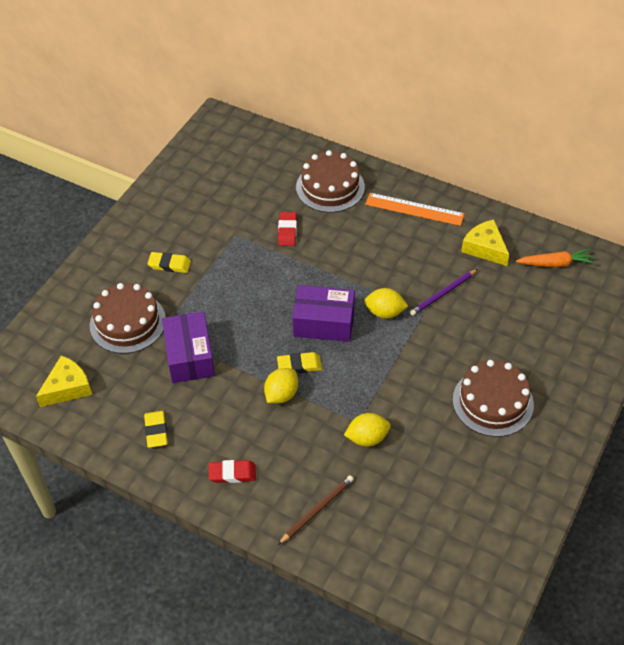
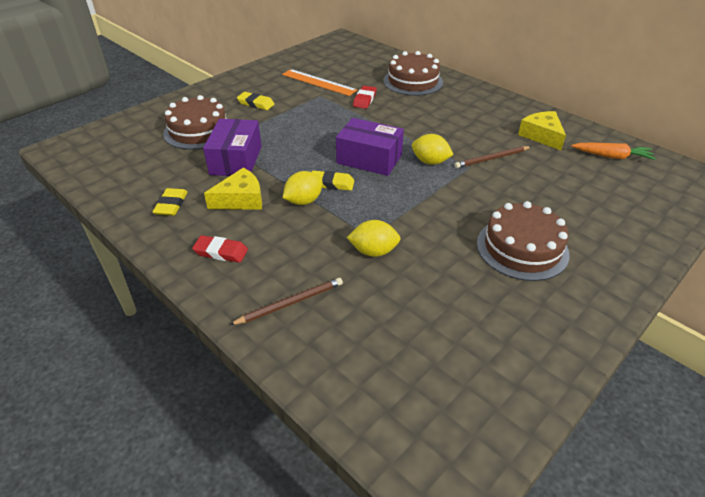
camera: 15 degrees right, 10 degrees down
yellow cheese [36,355,92,407] -> yellow cheese moved to [204,168,262,209]
orange ruler [365,193,464,226] -> orange ruler moved to [282,69,357,96]
purple pencil [410,269,478,316] -> brown pencil [454,146,531,168]

